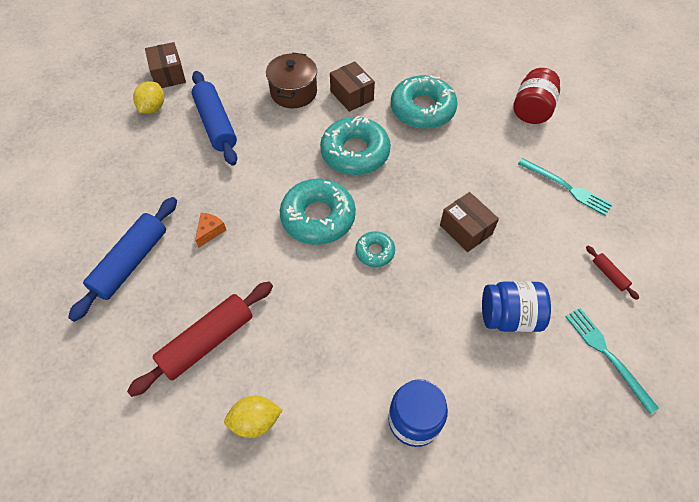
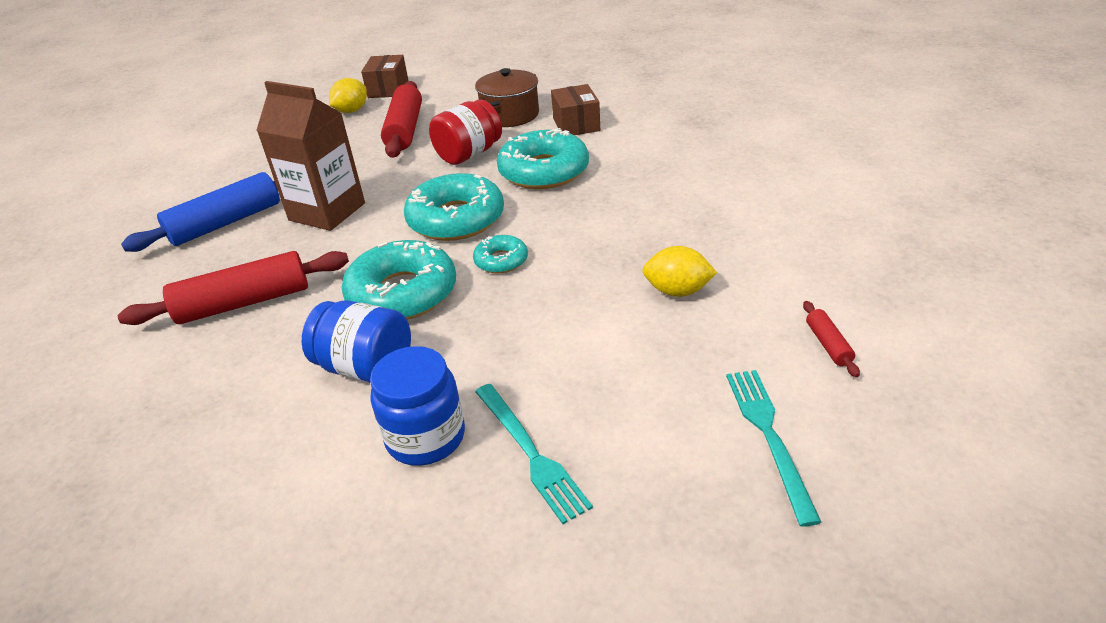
camera: 25 degrees right, 20 degrees down
blue rolling pin [192,71,237,166] -> red rolling pin [381,81,422,158]
orange cheese [195,213,226,248] -> brown carton [256,81,365,231]
yellow lemon [224,396,282,438] -> yellow lemon moved to [642,246,717,297]
turquoise donut [391,75,458,129] -> turquoise donut moved to [342,240,456,320]
brown box [440,192,499,252] -> none
blue jar [482,281,551,332] -> blue jar moved to [302,301,411,382]
red jar [513,68,560,124] -> red jar moved to [429,100,502,165]
turquoise fork [518,158,613,216] -> turquoise fork moved to [475,384,593,524]

